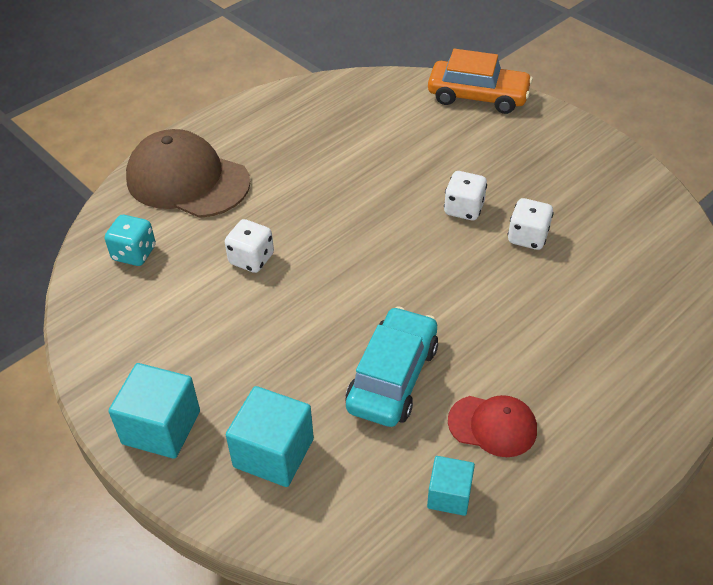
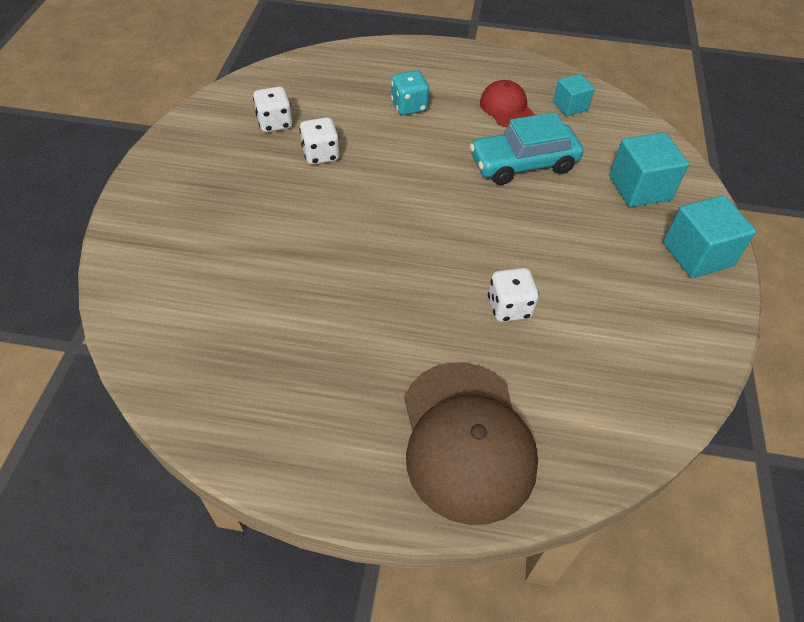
camera: 130 degrees left, 5 degrees up
turquoise dice [105,215,156,266] -> turquoise dice moved to [391,70,429,115]
orange car [428,49,533,114] -> none
white dice [444,171,487,220] -> white dice moved to [253,86,293,132]

